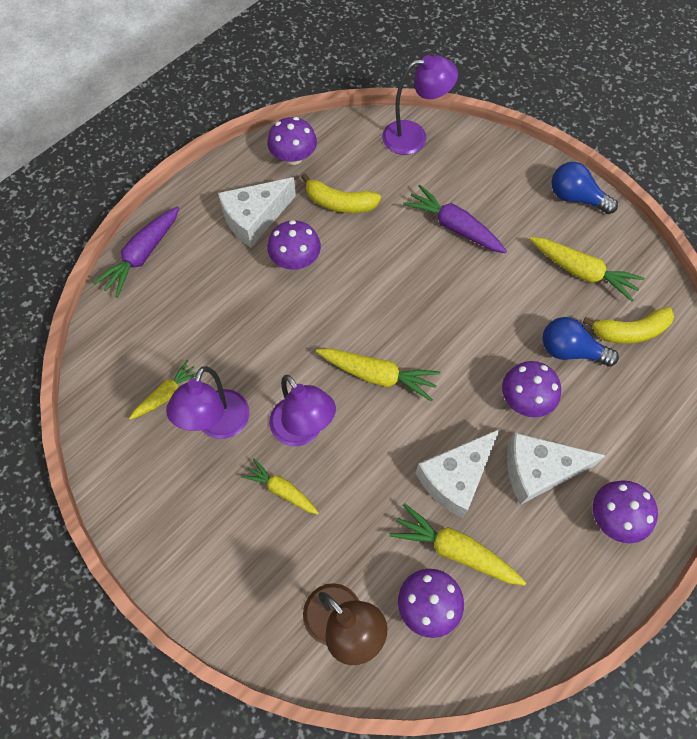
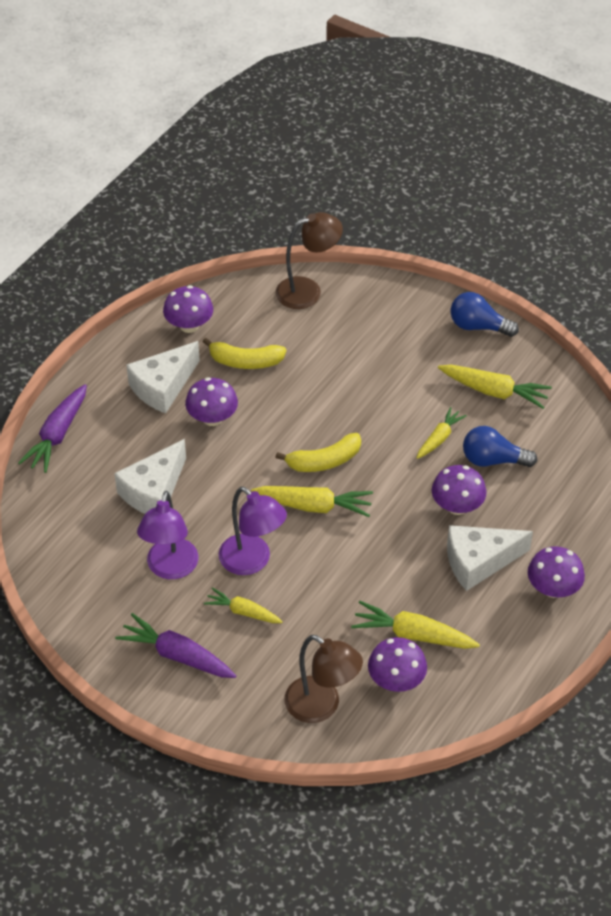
camera: 10 degrees left, 15 degrees down
yellow carrot [129,360,197,420] -> yellow carrot moved to [416,407,467,459]
purple lamp [382,55,458,155] -> brown lamp [275,212,343,309]
purple carrot [403,185,507,253] -> purple carrot moved to [115,613,236,678]
white cheese [416,429,500,518] -> white cheese moved to [114,439,186,514]
yellow banana [583,307,674,344] -> yellow banana moved to [275,433,361,472]

